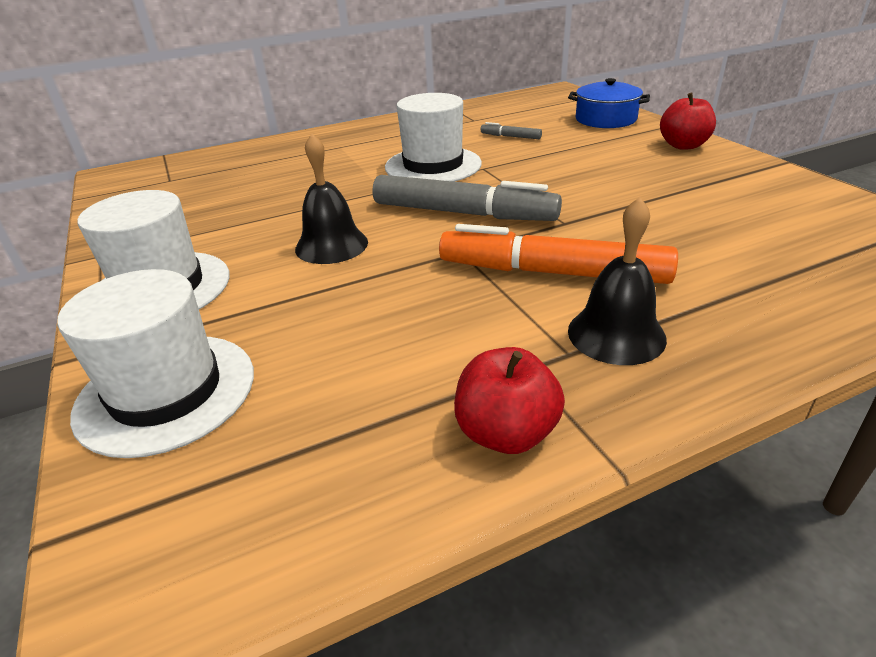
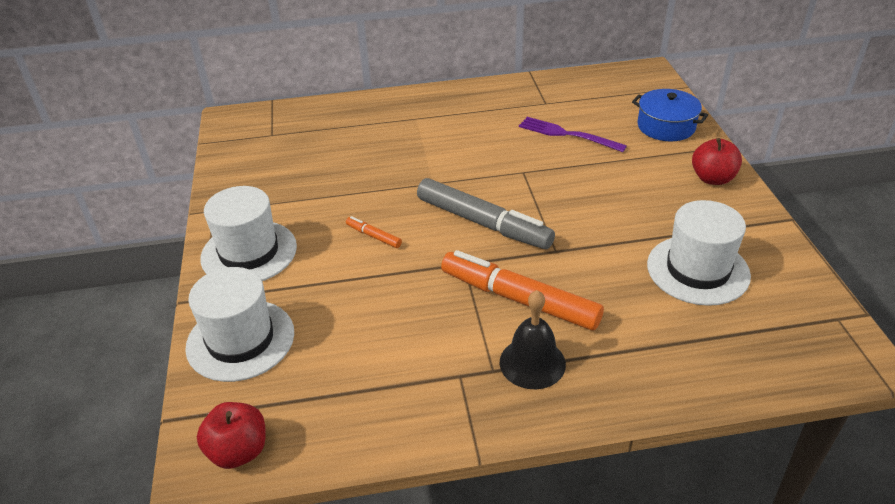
camera: 15 degrees right, 5 degrees up
black bell [295,133,368,264] -> orange marker [346,216,402,248]
white hat [385,93,482,182] -> white hat moved to [647,200,751,306]
red apple [454,347,565,454] -> red apple moved to [197,402,266,469]
grey marker [481,122,542,139] -> purple fork [519,117,627,152]

